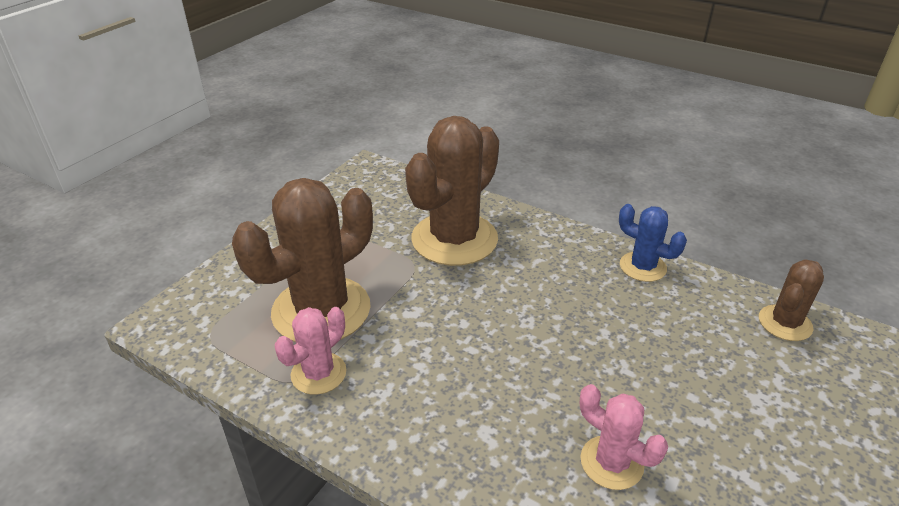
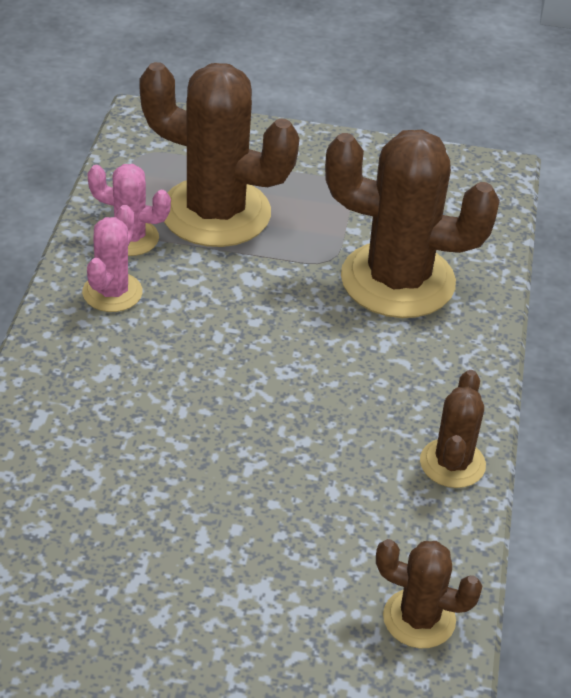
camera: 65 degrees right, 5 degrees up
pink cactus [580,384,668,490] -> pink cactus moved to [82,205,143,312]
blue cactus [619,204,687,282] -> brown cactus [420,370,486,488]

